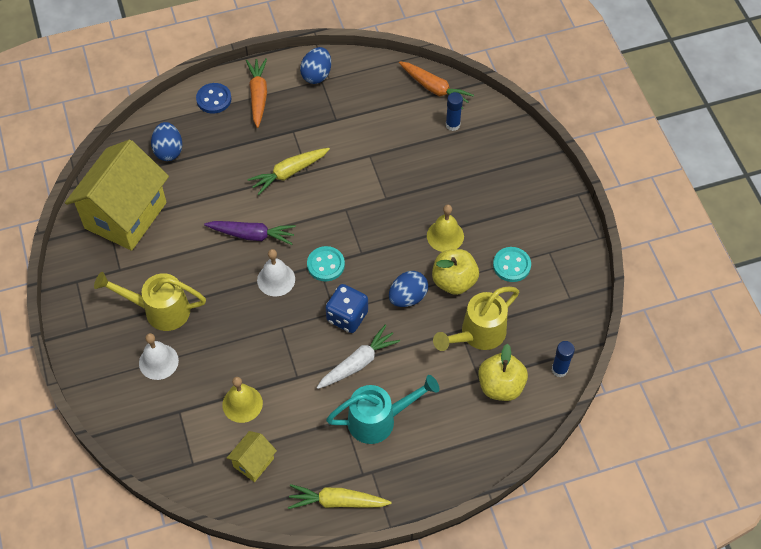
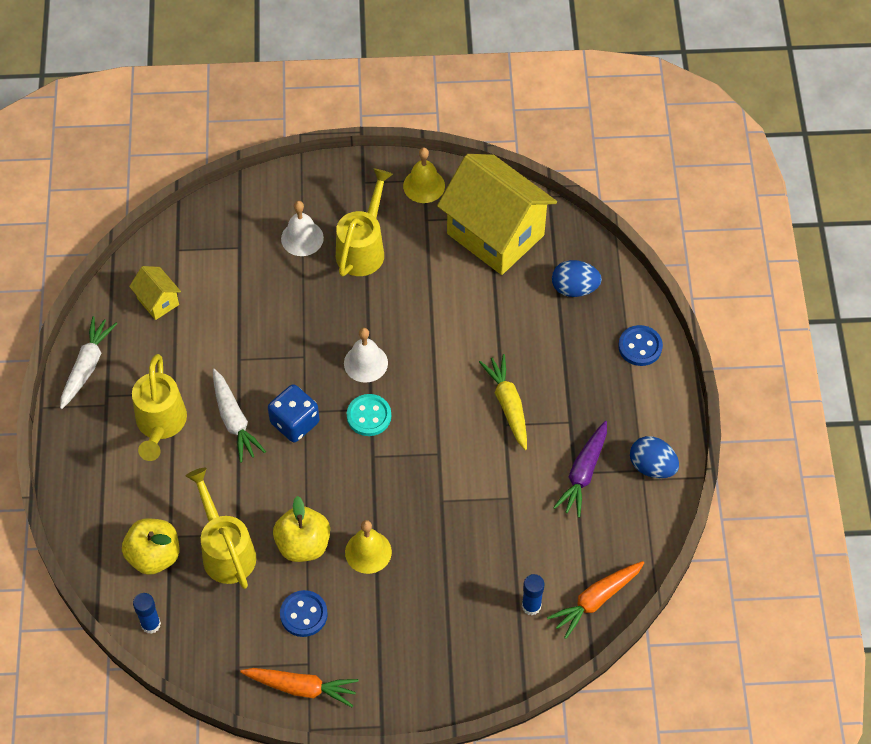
camera: 105 degrees right, 0 degrees up
purple carrot [204,221,296,245] -> purple carrot moved to [553,421,607,518]
yellow bell [222,377,263,423] -> yellow bell moved to [403,147,445,203]
orange carrot [246,58,267,128] -> orange carrot moved to [240,668,359,707]
yellow carrot [288,484,392,509] -> white carrot [60,316,117,409]
turquoise watering can [326,375,439,444] -> yellow watering can [132,354,187,461]
blue egg [389,271,428,307] -> none
turquoise button [493,247,531,282] -> blue button [280,590,328,637]

